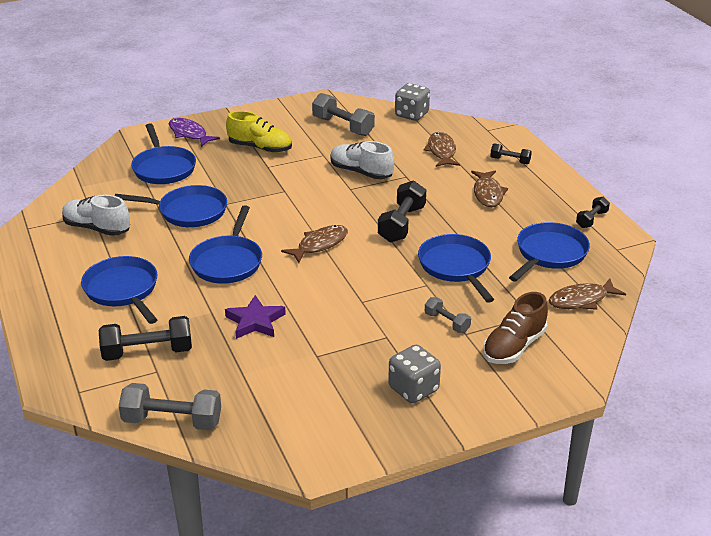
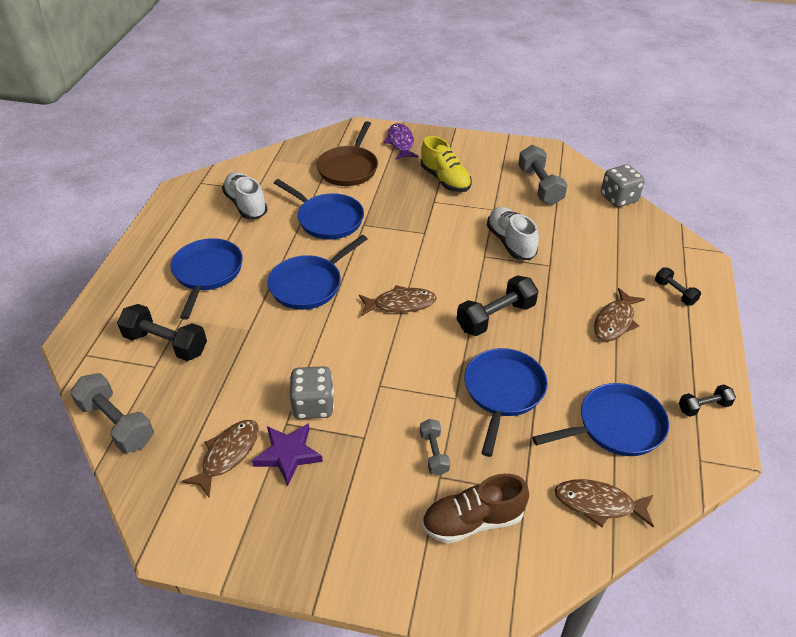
camera: 35 degrees right, 10 degrees up
blue pan [131,124,196,184] -> brown pan [317,121,378,186]
purple star [225,295,286,339] -> purple star moved to [252,423,323,486]
grey dice [388,344,441,403] -> grey dice moved to [290,366,334,419]
brown fish [423,132,460,167] -> brown fish moved to [181,420,259,497]

